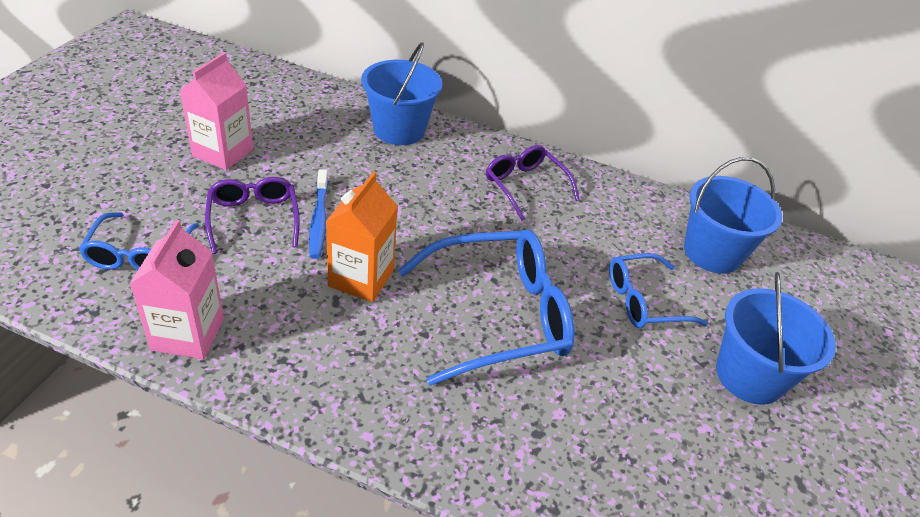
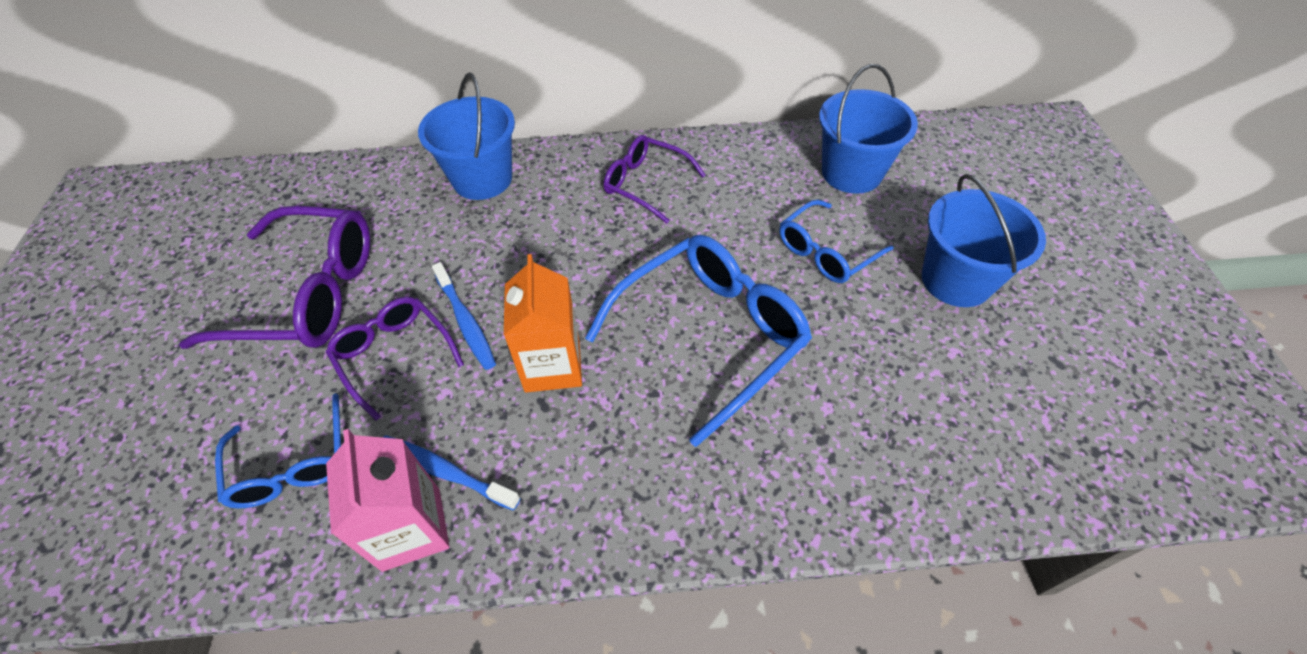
camera: 20 degrees left, 10 degrees up
pink carton [180,52,253,170] -> purple glasses [178,206,370,349]
none -> blue toothbrush [382,435,521,510]

